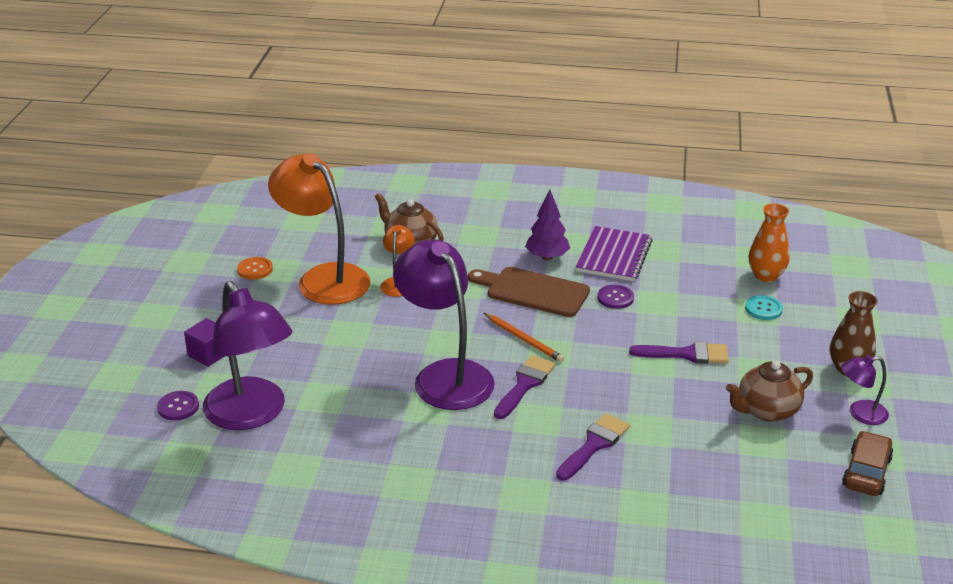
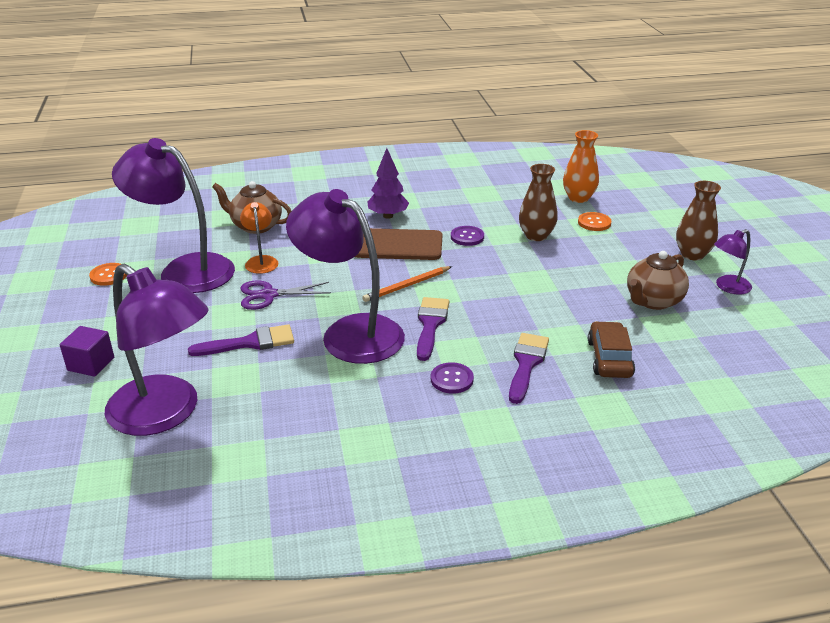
camera: 20 degrees left, 0 degrees up
purple button [157,391,199,420] -> purple button moved to [431,362,474,394]
orange lamp [268,153,371,305] -> purple lamp [112,138,235,293]
orange pencil [484,313,564,362] -> orange pencil turned 120 degrees clockwise [362,266,452,302]
purple notebook [576,226,653,281] -> none
purple brush [629,342,729,364] -> purple brush moved to [188,324,294,356]
turquoise button [745,295,783,320] -> orange button [578,212,611,231]
brown car [842,431,894,496] -> brown car moved to [588,321,635,378]
none -> purple scissors [241,280,331,310]
none -> brown vase [519,164,558,241]

